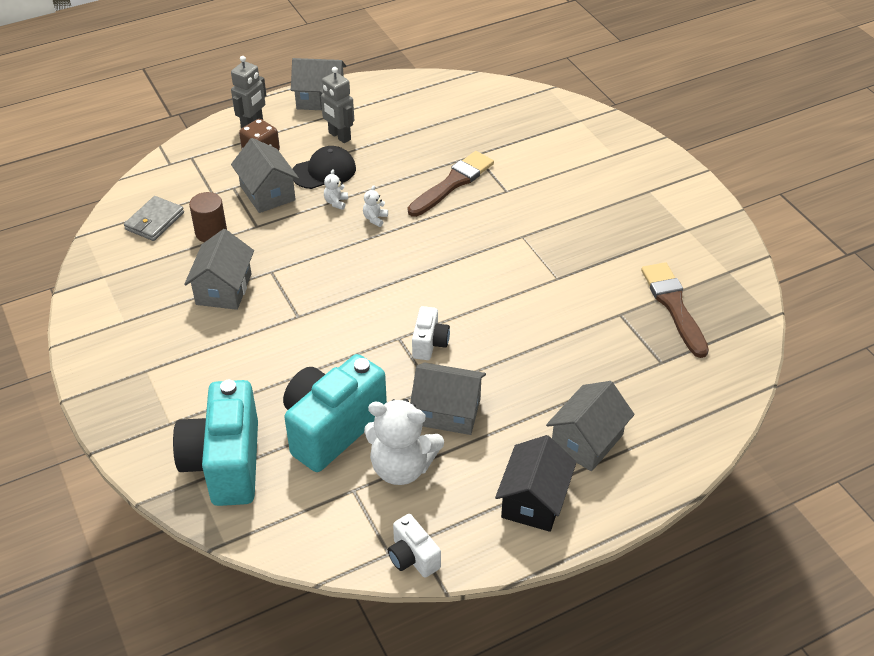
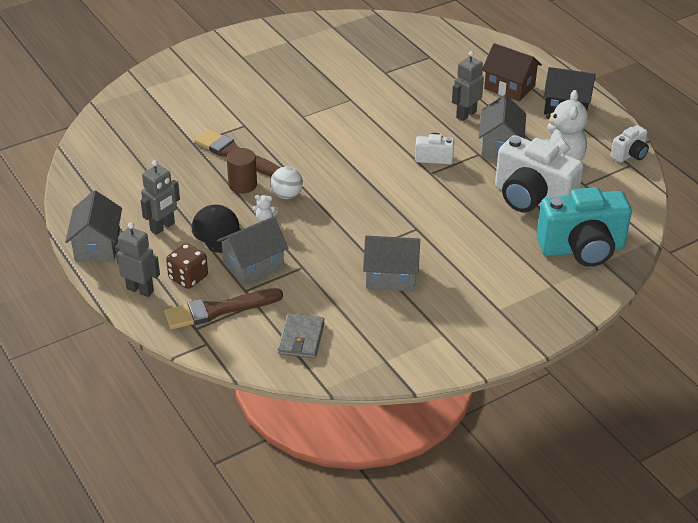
camera: 95 degrees left, 5 degrees down
grey wallet [124,196,184,241] -> grey wallet turned 75 degrees clockwise [278,313,325,358]
brown cylinder [189,192,227,242] -> brown cylinder moved to [227,148,257,194]
turquoise camera [283,354,387,472] -> white camera [495,135,584,213]
white teddy bear [363,185,388,227] -> white ball [270,167,303,199]
grey house [546,381,635,471] -> brown house [482,43,542,101]
brown brush [641,262,709,358] -> brown brush moved to [164,288,283,330]
none -> grey robot [452,51,484,121]

